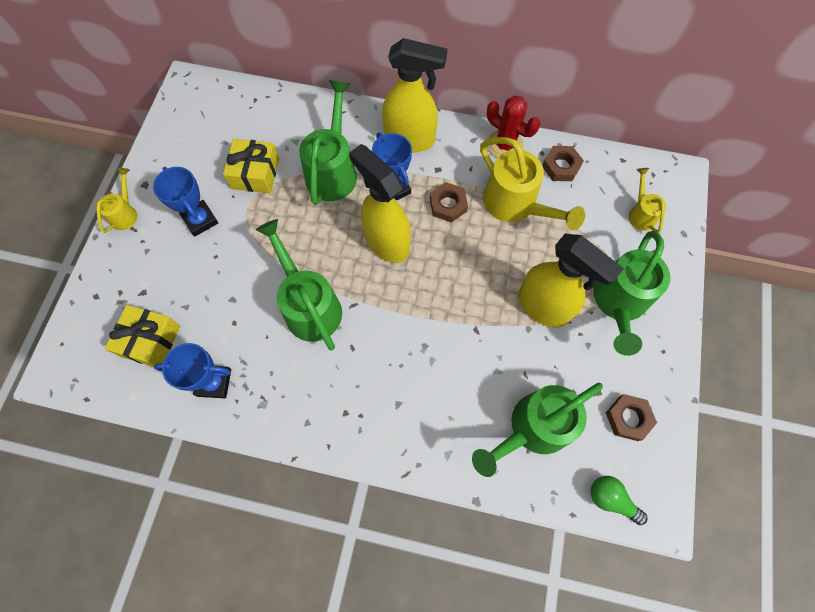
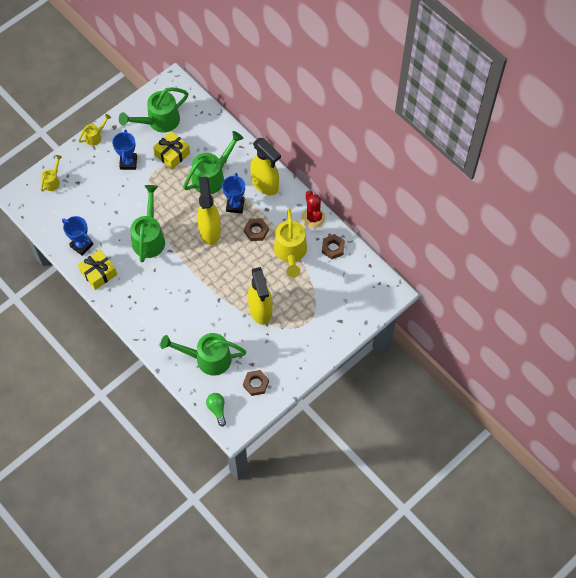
camera: 35 degrees right, 5 degrees down
yellow gift [105,305,180,367] -> yellow gift moved to [78,250,117,290]
green watering can [593,231,670,356] -> green watering can moved to [119,87,188,133]
yellow watering can [628,168,666,233] -> yellow watering can moved to [41,155,62,192]

